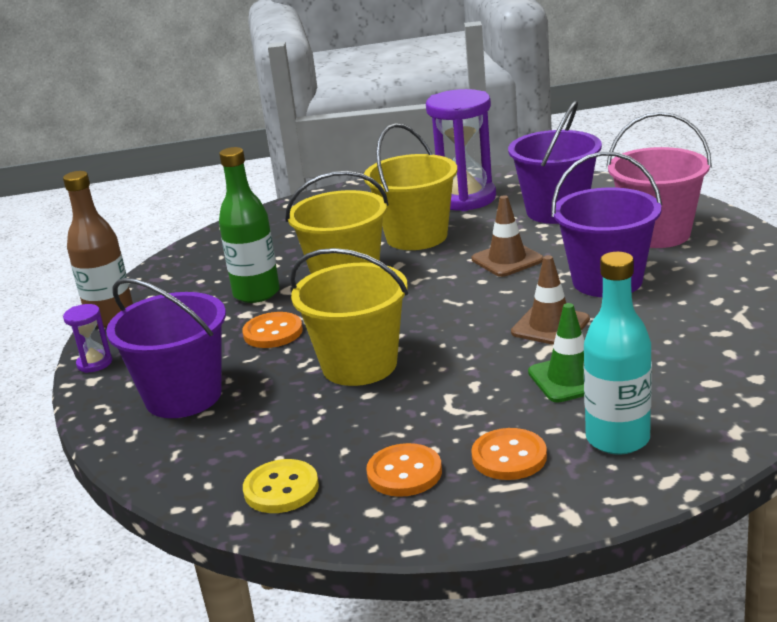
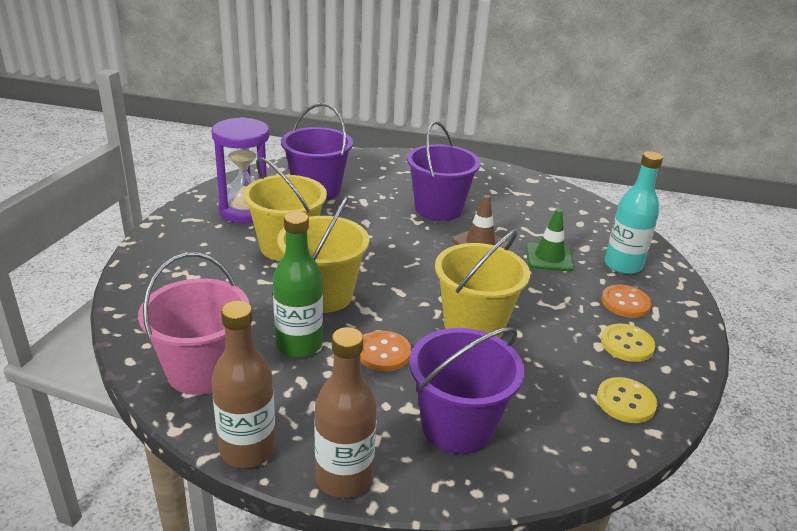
camera: 75 degrees left, 5 degrees up
purple hourglass [63,304,112,373] -> brown bottle [314,327,377,498]
orange button [366,443,442,497] -> yellow button [601,324,656,362]
brown traffic cone [471,195,544,277] -> none
pink bucket [606,112,712,248] -> pink bucket moved to [138,253,249,395]

